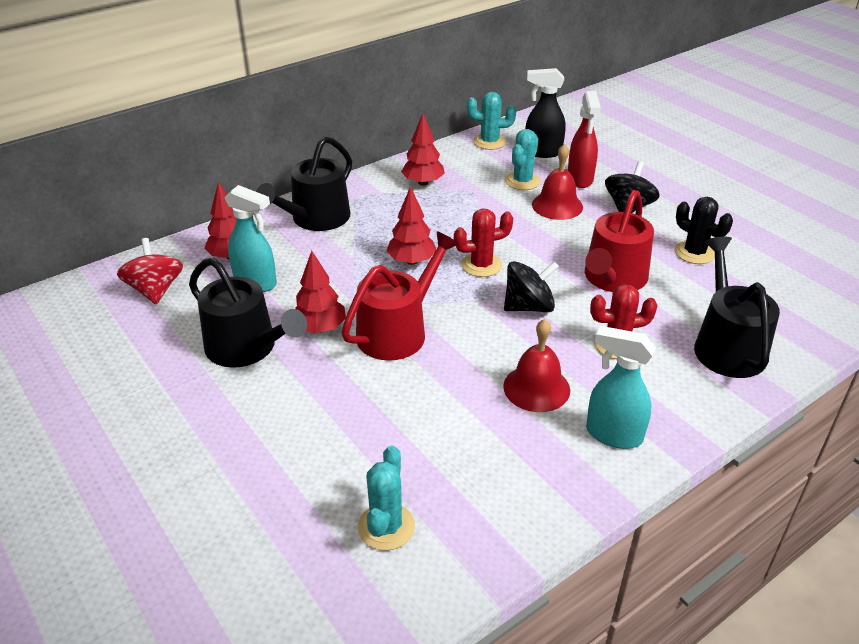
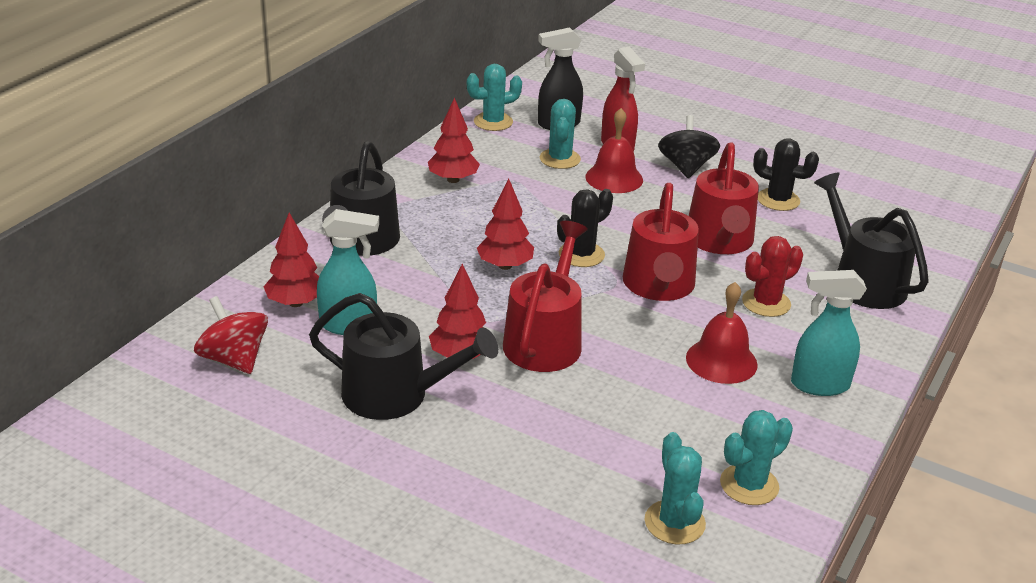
camera: 25 degrees left, 5 degrees down
red cactus [454,209,513,277] -> black cactus [557,189,613,267]
black spinning top [504,261,559,312] -> red watering can [623,183,699,301]
none -> turquoise cactus [720,410,793,505]

